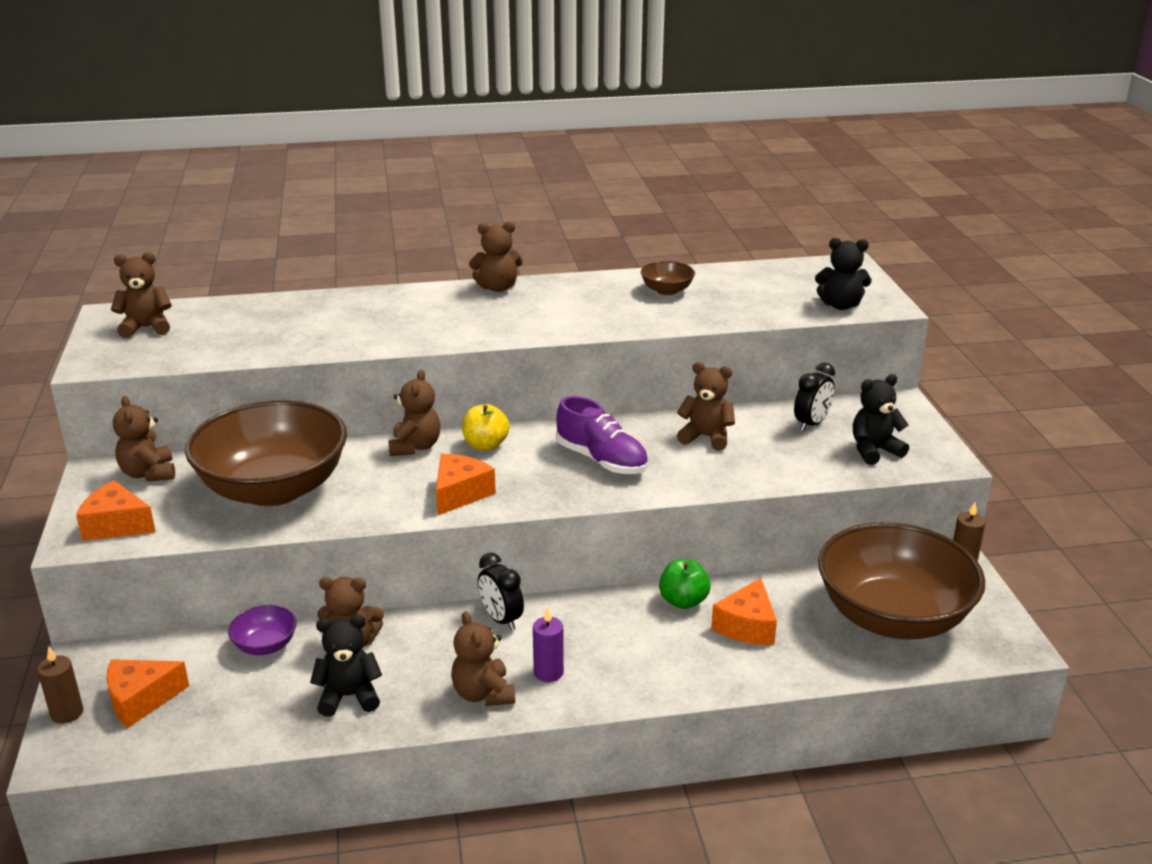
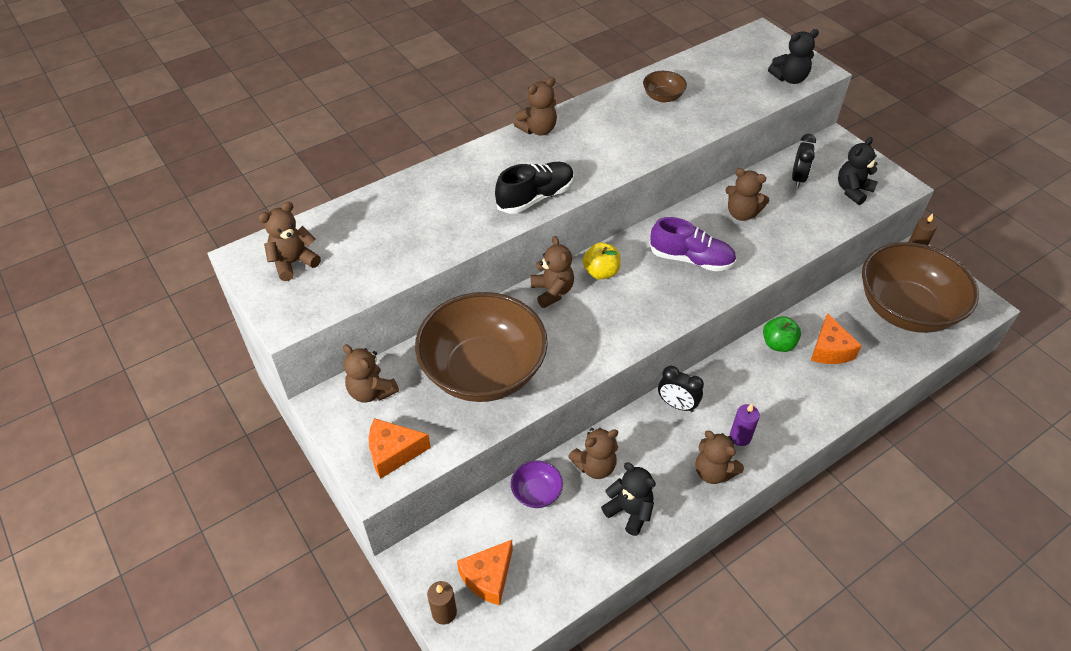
camera: 25 degrees left, 20 degrees up
black teddy bear [310,615,382,717] -> black teddy bear turned 75 degrees clockwise [601,462,656,536]
orange cheese [436,454,496,515] -> none
brown teddy bear [677,362,735,451] -> brown teddy bear turned 150 degrees counterclockwise [725,168,769,221]
none -> black shoe [495,162,574,214]

